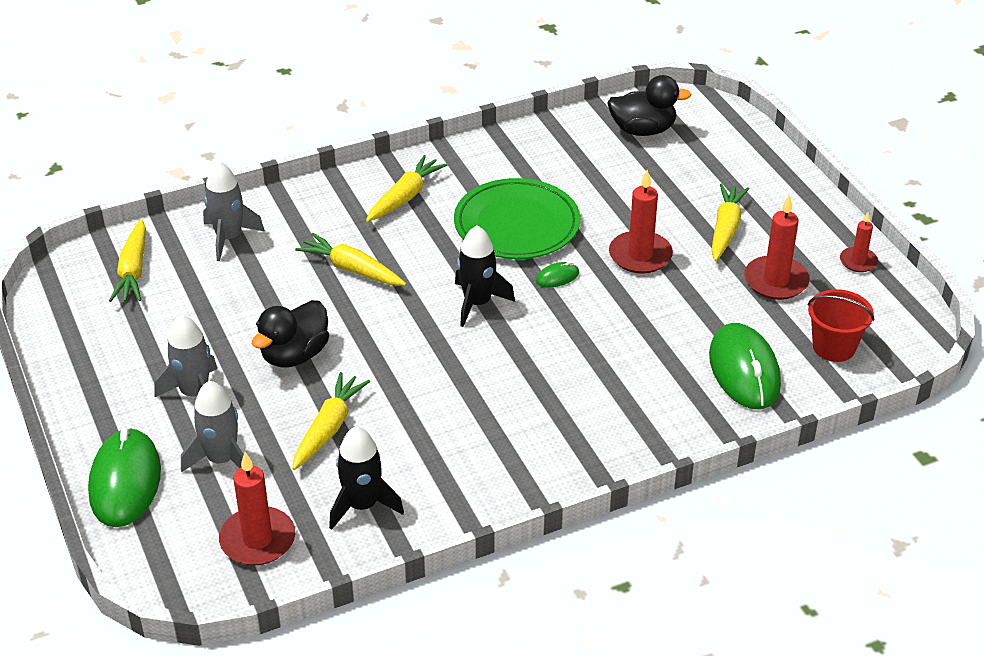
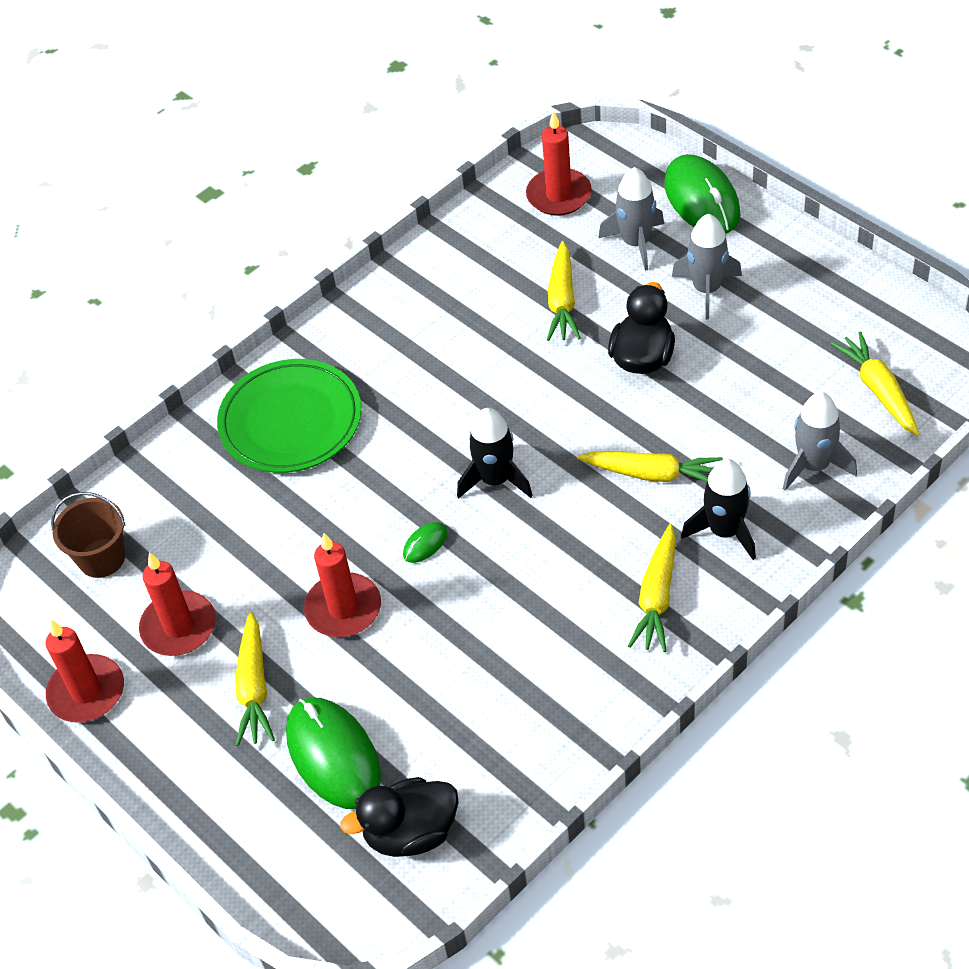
camera: 165 degrees right, 10 degrees up
black rocket [329,426,404,530] -> black rocket moved to [681,459,756,560]
green plate [454,178,580,259] -> green plate moved to [217,359,362,473]
green mouse [709,323,781,409] -> green mouse moved to [286,697,381,809]
red bucket [808,289,874,362] -> brown bucket [51,492,125,578]
red candle [840,212,878,272] -> red candle [46,620,124,723], size x1.69

